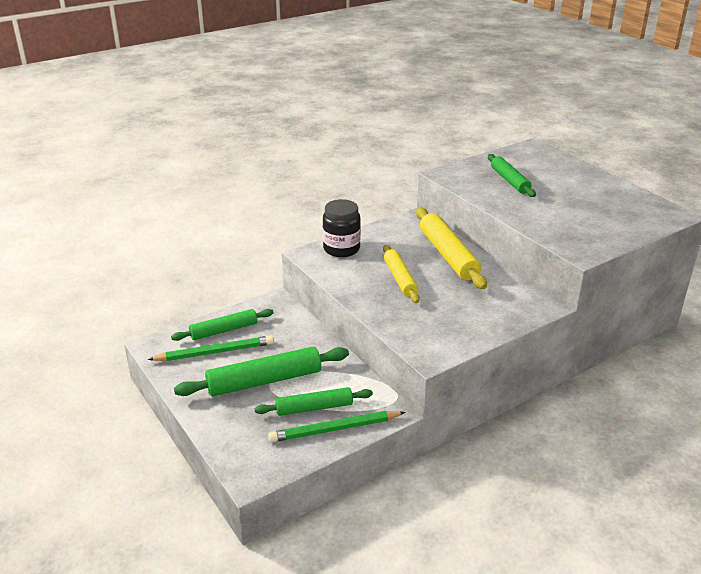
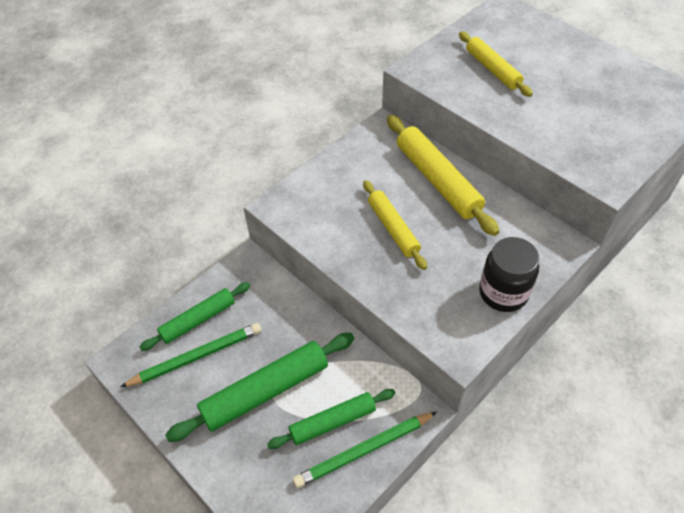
camera: 10 degrees left, 20 degrees up
black jar [323,199,361,257] -> black jar moved to [479,237,539,312]
green rolling pin [488,154,536,197] -> yellow rolling pin [459,31,533,97]

